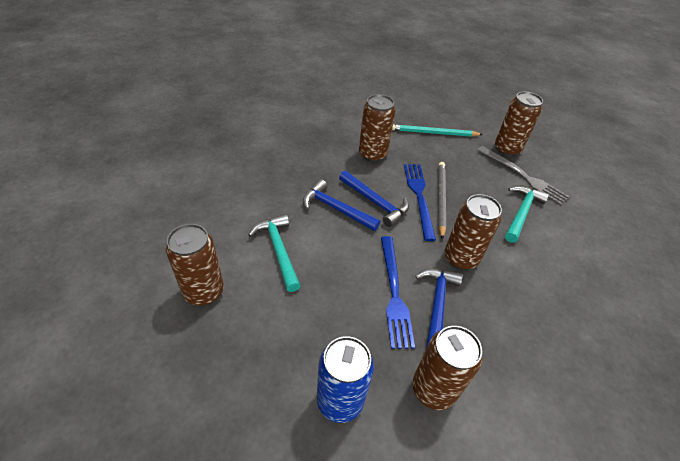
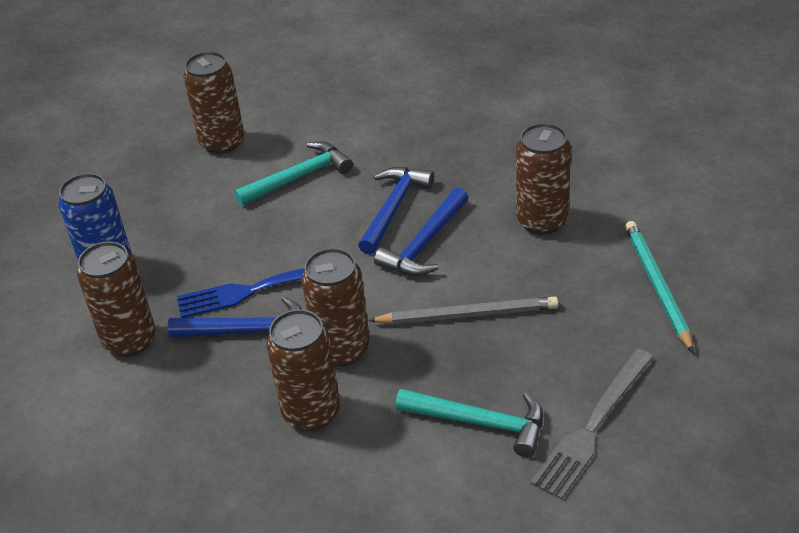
camera: 85 degrees right, 5 degrees down
blue fork [404,164,436,241] -> none
brown can [495,91,543,156] -> brown can moved to [266,309,340,431]

